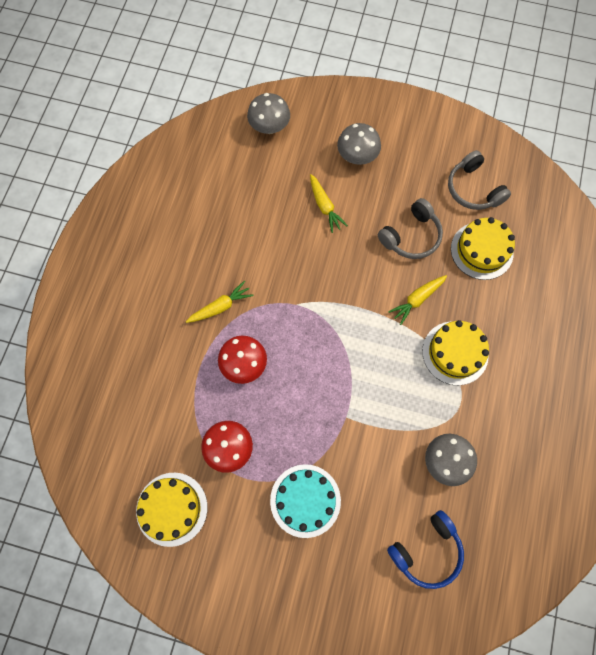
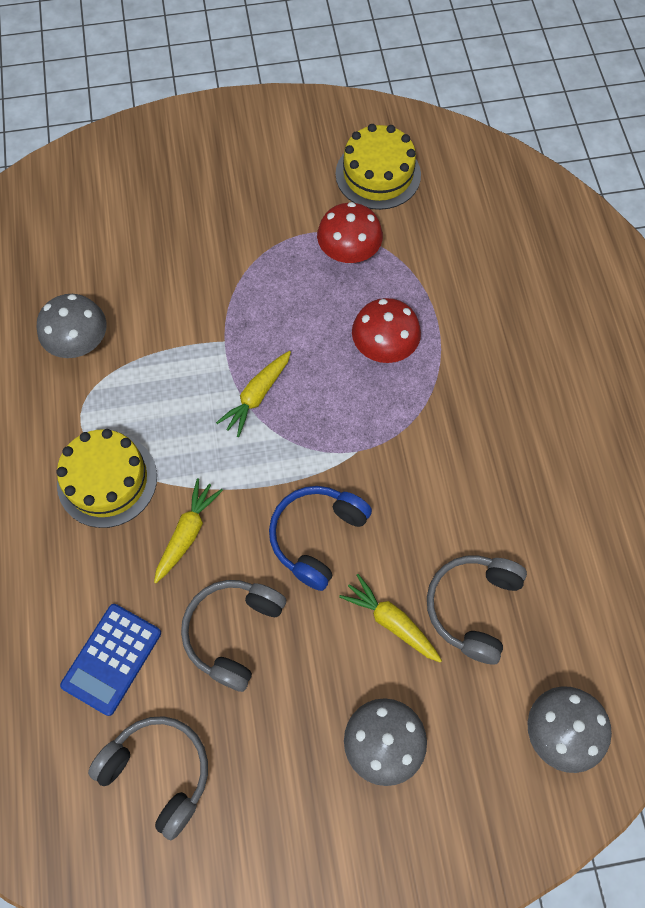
camera: 155 degrees right, 5 degrees down
yellow carrot [186,281,254,323] -> yellow carrot moved to [216,351,291,437]
turquoise cake [270,464,341,538] -> none
blue headphones [387,510,464,589] -> blue headphones moved to [269,486,372,591]
yellow cake [451,217,515,280] -> blue calculator [60,604,161,716]
none -> grey headphones [427,555,527,664]

